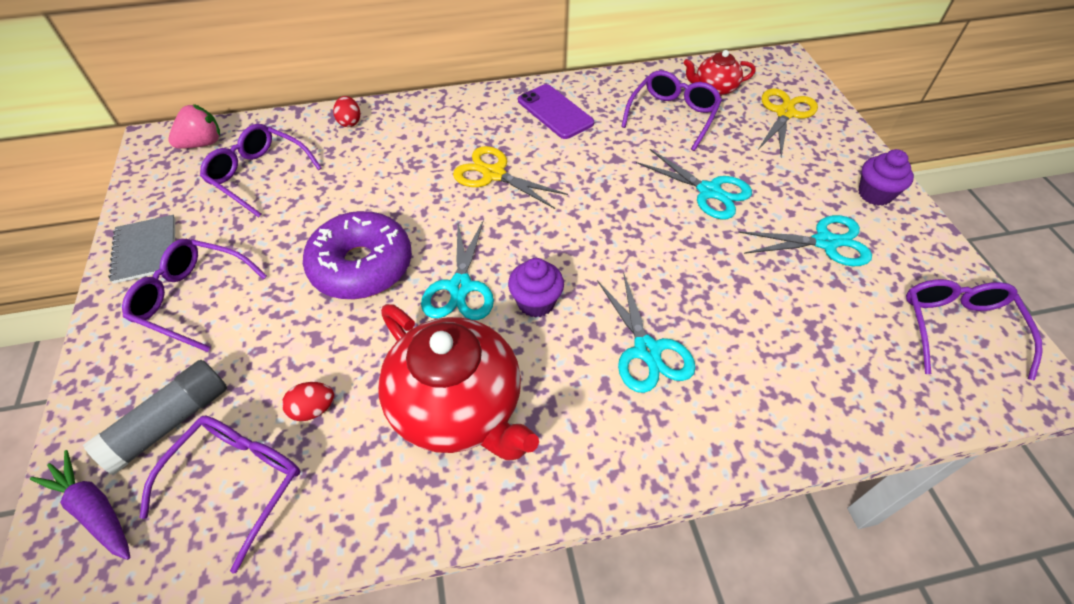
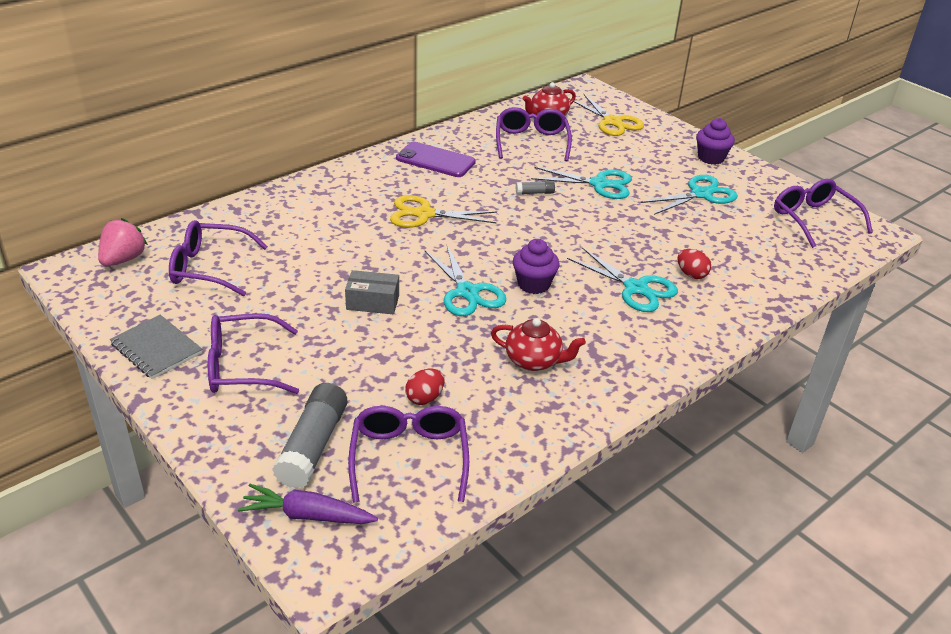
camera: 30 degrees left, 15 degrees down
purple donut [303,211,412,300] -> grey box [345,270,399,314]
red egg [333,96,360,127] -> red egg moved to [677,249,711,279]
red teapot [378,304,539,460] -> red teapot [491,318,586,371], size x0.50
yellow scissors [758,89,818,157] -> yellow scissors turned 150 degrees clockwise [569,94,644,136]
none -> grey glue stick [516,181,555,195]

